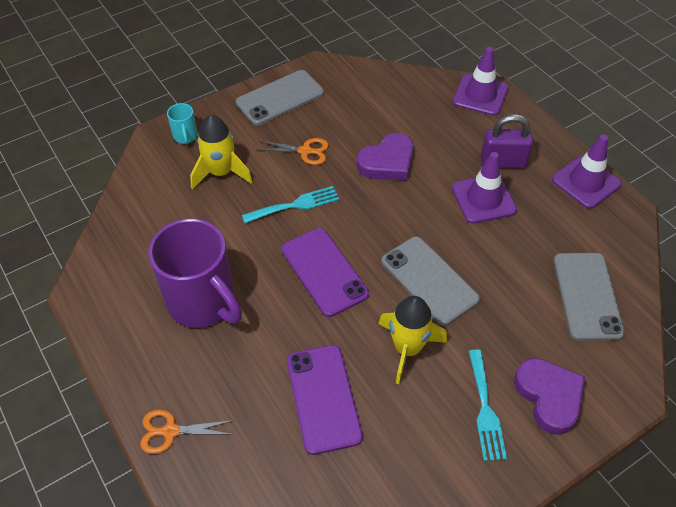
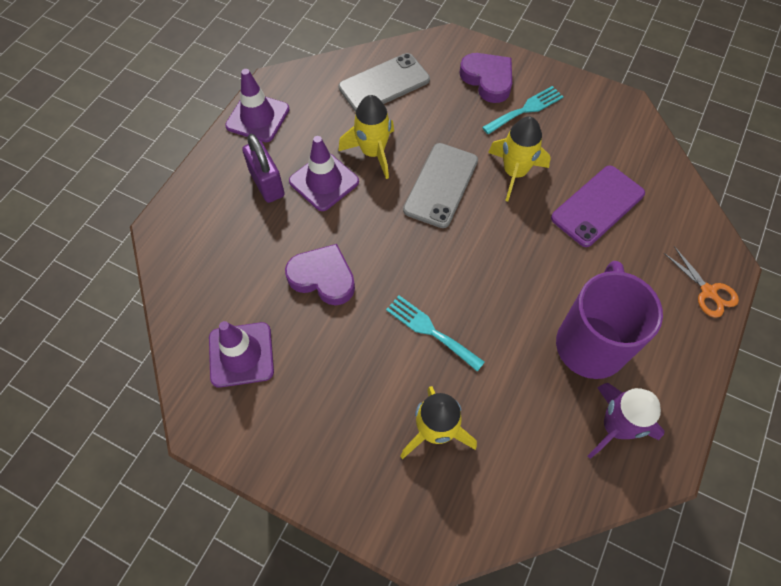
camera: 120 degrees left, 10 degrees up
turquoise mug [167,103,197,144] -> none
grey phone [236,70,324,125] -> none
orange scissors [256,138,329,165] -> none
purple phone [281,228,369,317] -> none
purple traffic cone [452,47,508,116] -> purple traffic cone moved to [209,321,274,388]
purple heart [514,358,585,435] -> purple heart turned 105 degrees clockwise [460,53,512,103]
none -> yellow rocket [338,95,394,179]
none -> purple rocket [588,383,664,459]

